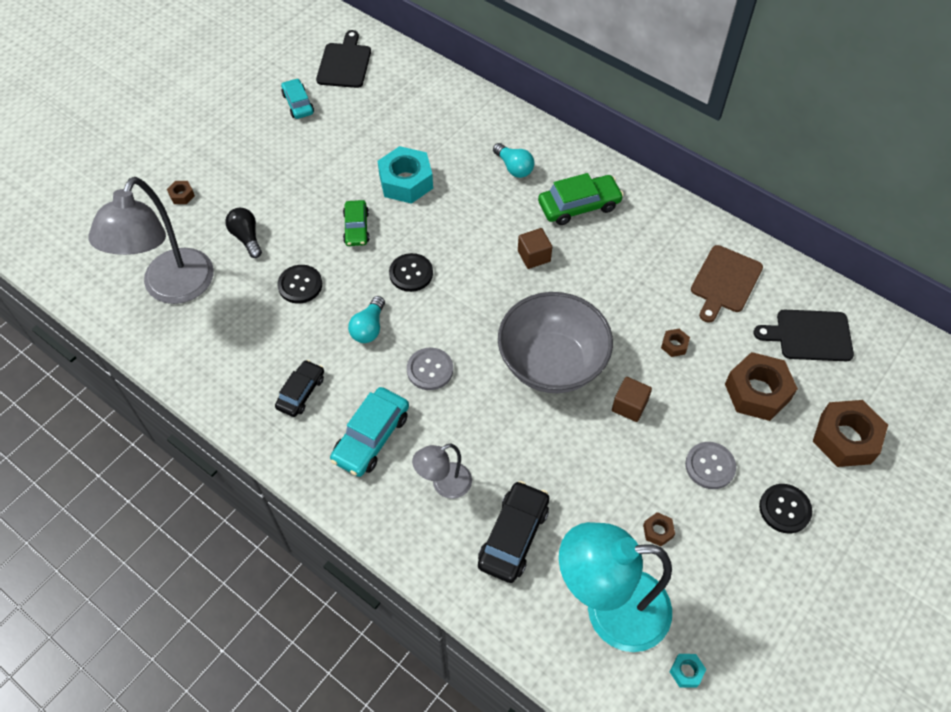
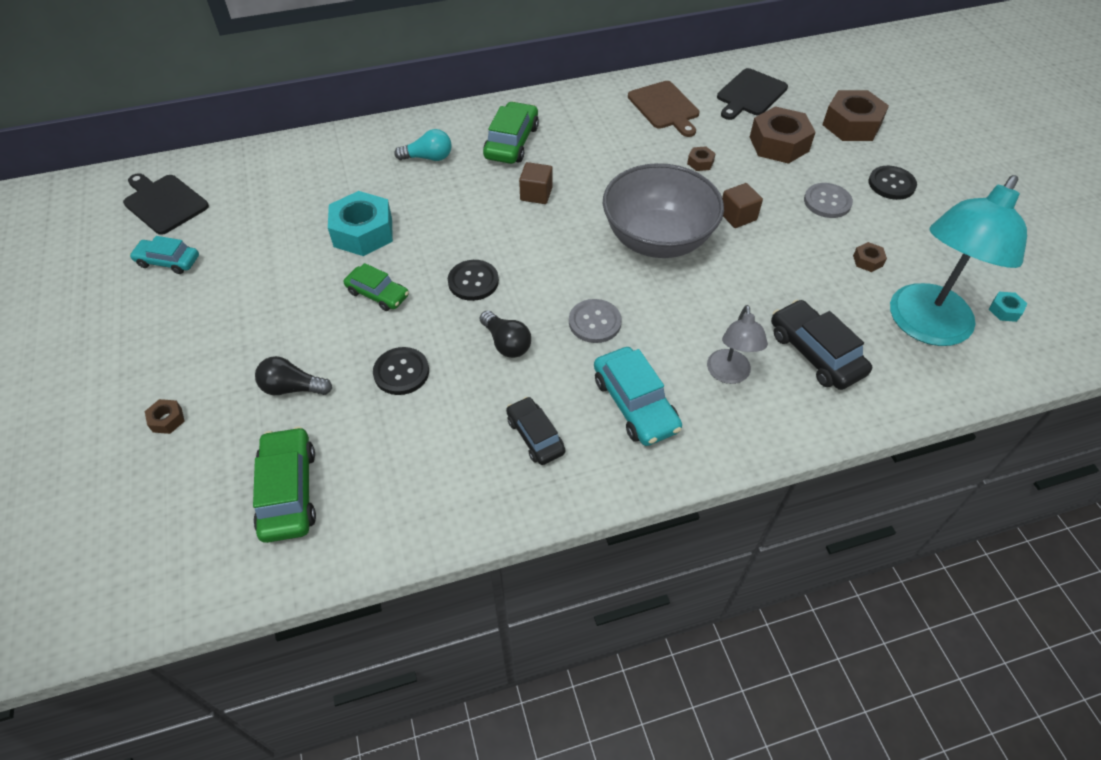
camera: 55 degrees left, 5 degrees down
grey lamp [88,177,214,304] -> green car [253,427,316,543]
turquoise light bulb [348,296,385,343] -> black light bulb [480,311,531,358]

